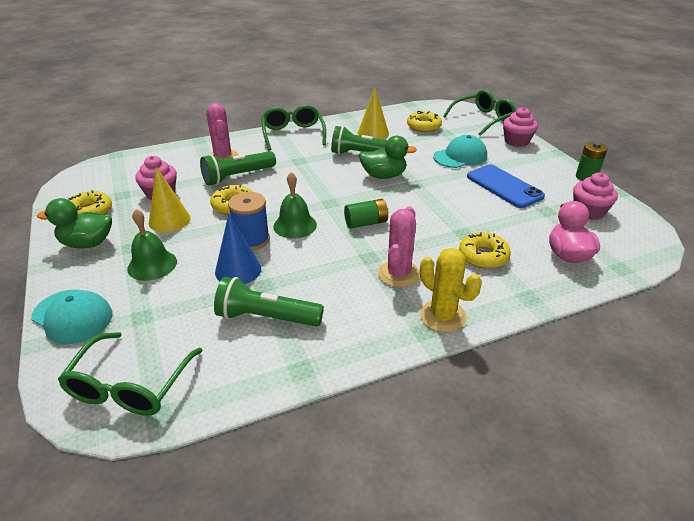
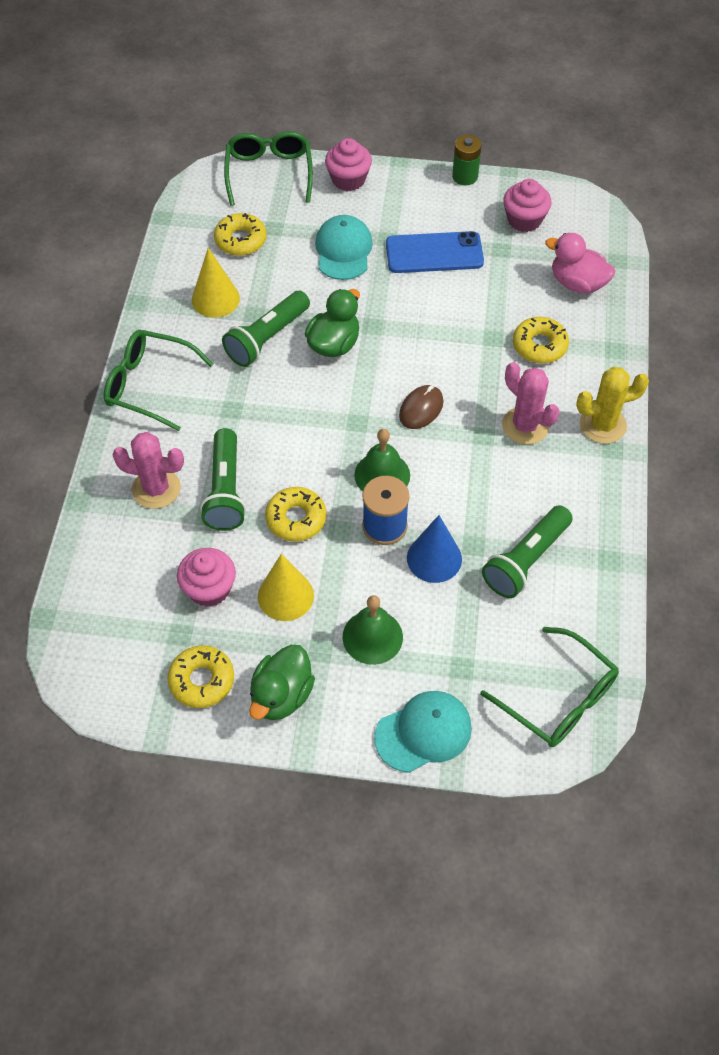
camera: 60 degrees left, 20 degrees up
green battery [344,199,389,229] -> brown mouse [399,385,443,429]

